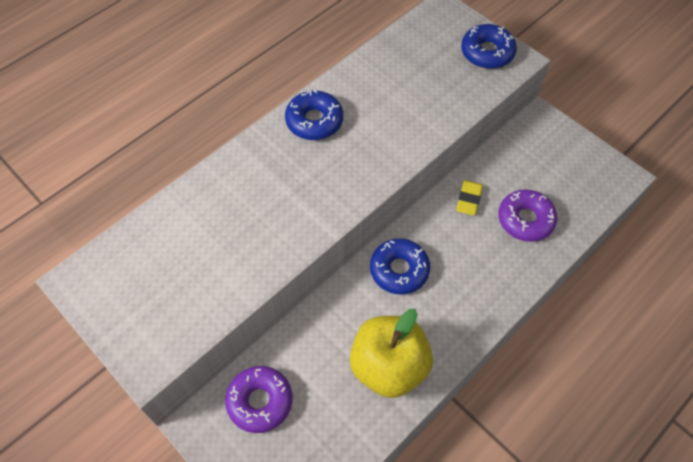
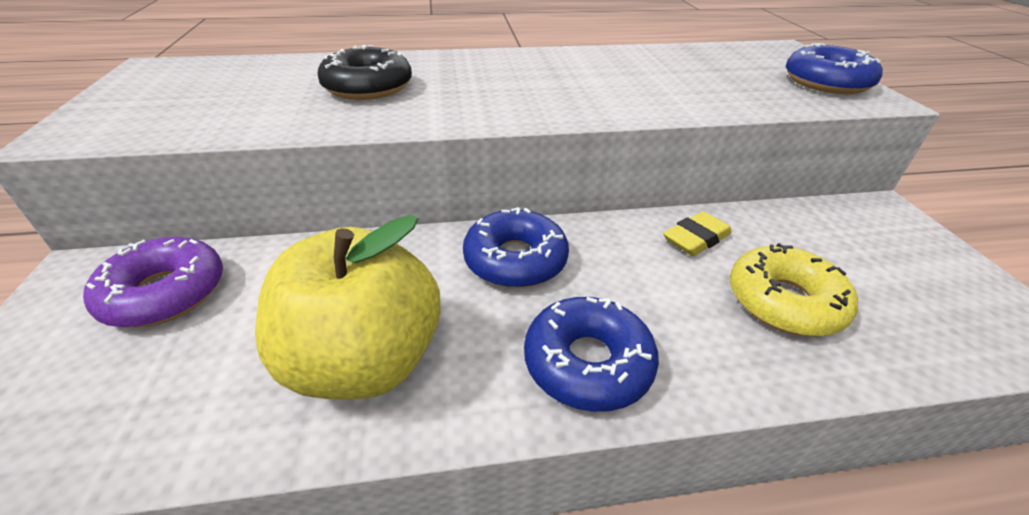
camera: 35 degrees right, 20 degrees down
blue donut [285,90,343,140] -> blue donut moved to [524,297,659,412]
purple donut [498,189,557,242] -> yellow donut [730,243,858,337]
none -> black donut [318,45,412,100]

